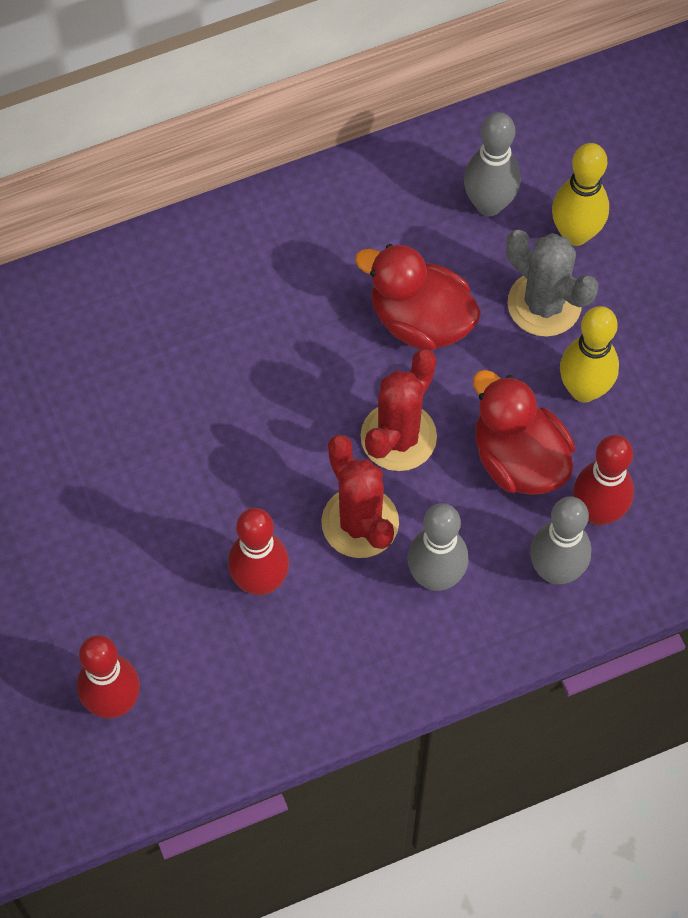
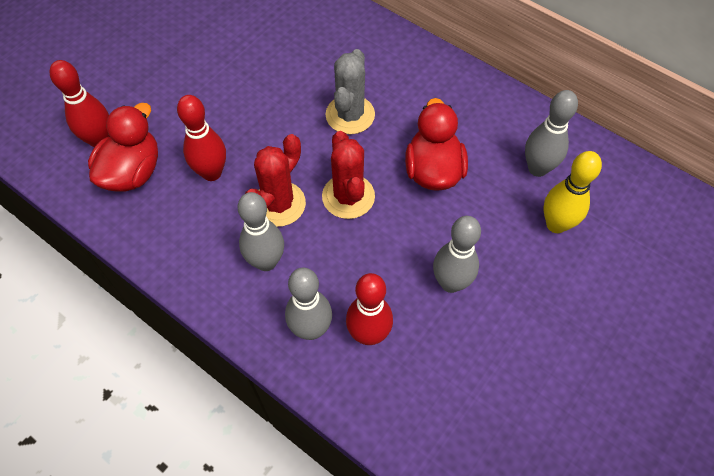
camera: 60 degrees right, 5 degrees down
red cactus [361,349,437,471] -> red cactus turned 75 degrees clockwise [322,131,375,219]
red duck [473,370,575,495] -> red duck moved to [88,103,158,192]
grey cactus [506,230,598,337] -> grey cactus moved to [325,49,375,134]
yellow bowling pin [560,306,619,403] -> grey bowling pin [433,216,481,293]

